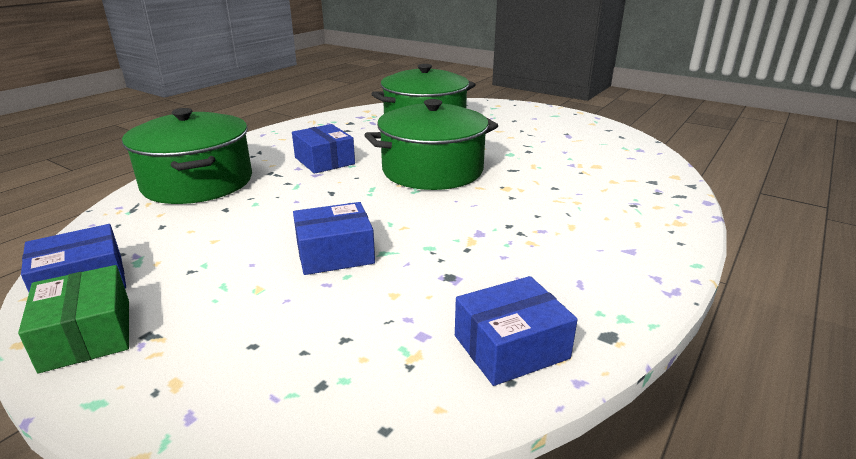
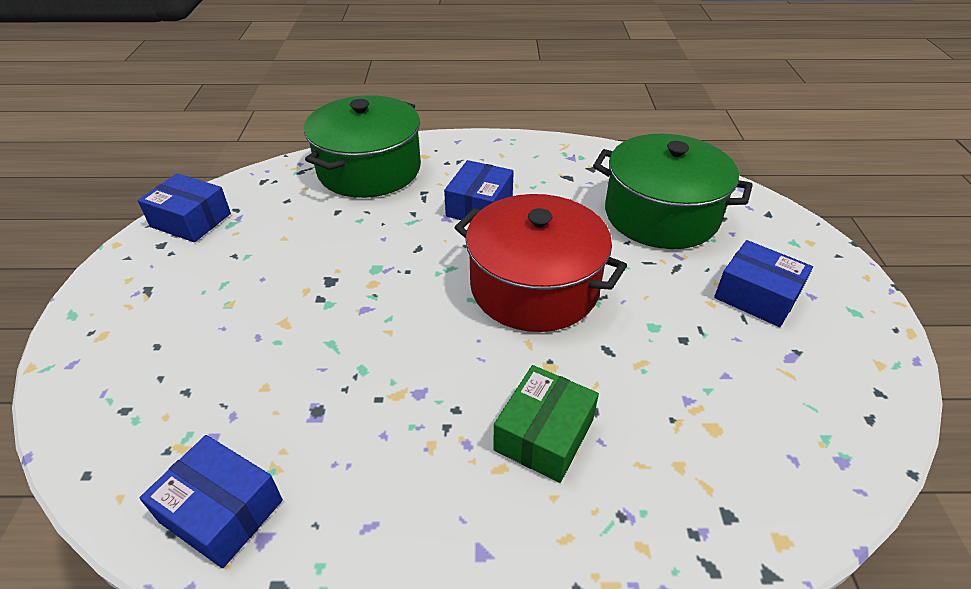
camera: 55 degrees right, 15 degrees up
green box [18,265,129,373] -> green box moved to [493,365,599,483]
blue box [293,202,375,275] -> blue box moved to [714,240,813,327]
green pot [364,99,498,190] -> red pot [454,194,627,332]

